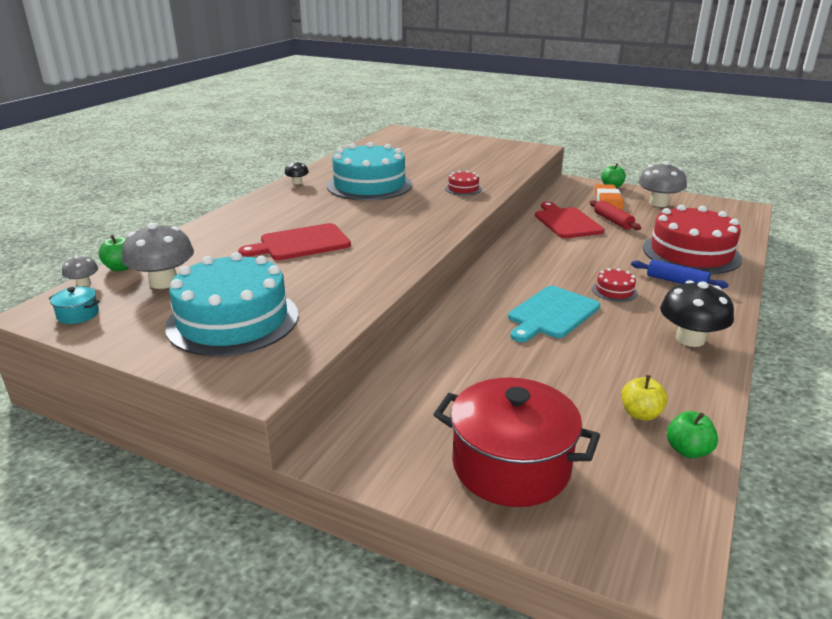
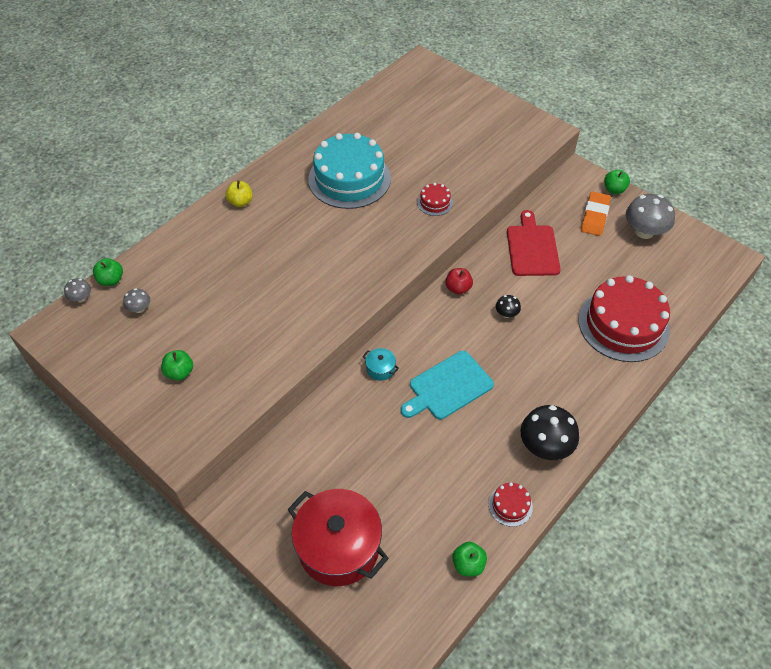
camera: 15 degrees right, 25 degrees up
turquoise pot [49,287,100,324] -> turquoise pot moved to [362,348,399,381]
grey mushroom [122,223,194,289] -> grey mushroom [123,288,150,313], size x0.49
turquoise cake [165,252,298,356] -> green apple [161,350,193,380]
red cutting board [238,223,351,260] -> none
black mushroom [285,161,309,185] -> black mushroom moved to [496,295,521,318]
red rolling pin [590,200,641,230] -> none
red cake [592,268,638,302] -> red cake moved to [489,483,533,527]
yellow apple [621,375,668,421] -> yellow apple moved to [226,181,253,207]
blue rolling pin [631,259,729,289] -> none
none -> red apple [445,268,473,295]

